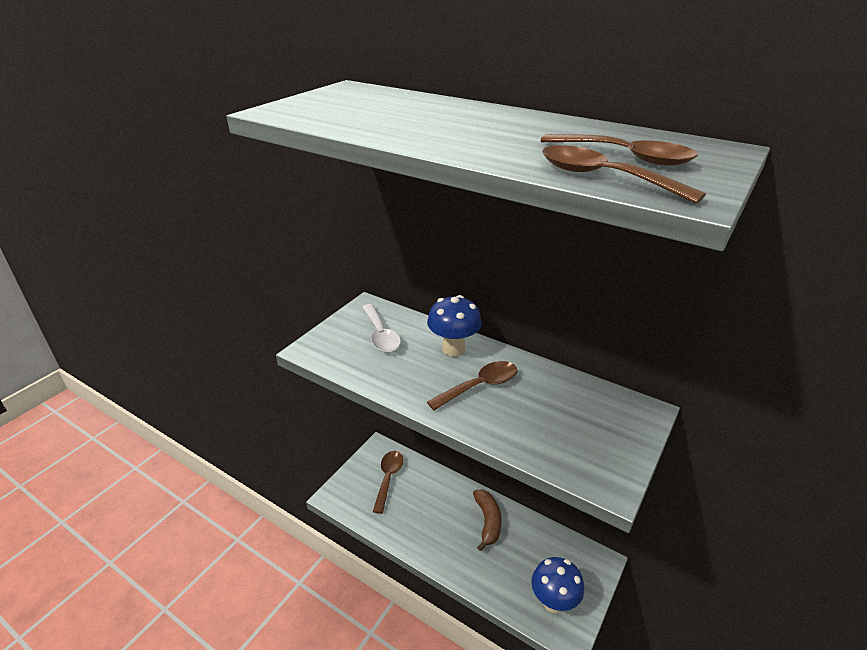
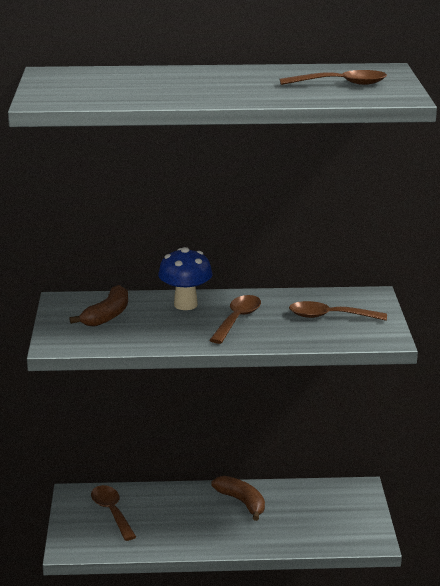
camera: 35 degrees left, 10 degrees down
white spoon [362,304,401,353] -> brown banana [69,285,128,327]
blue mushroom [531,557,584,614] -> none
brown spoon [542,145,706,204] -> brown spoon moved to [289,301,387,321]

